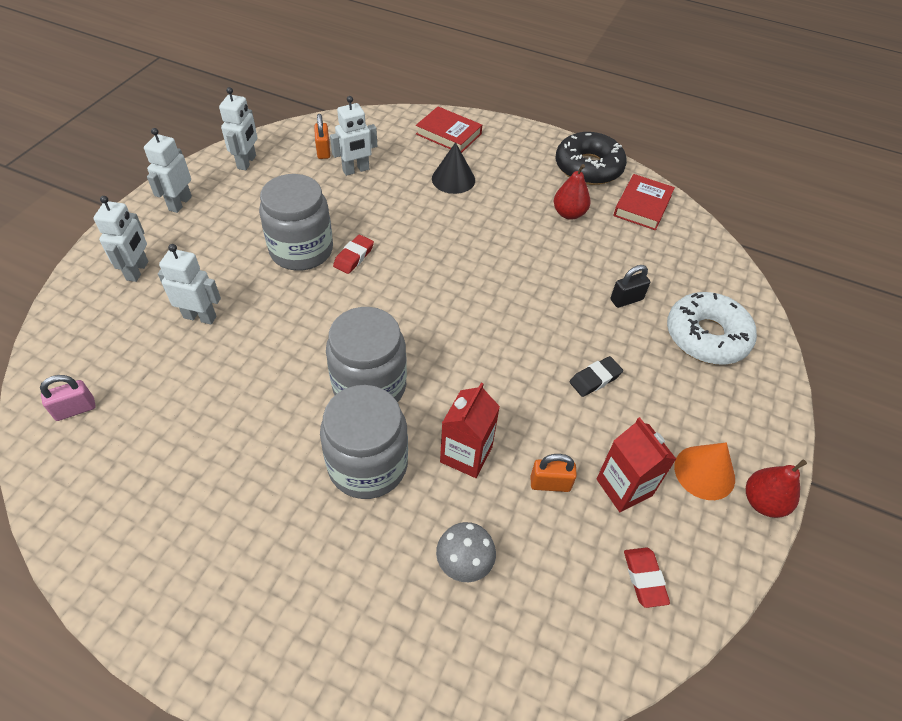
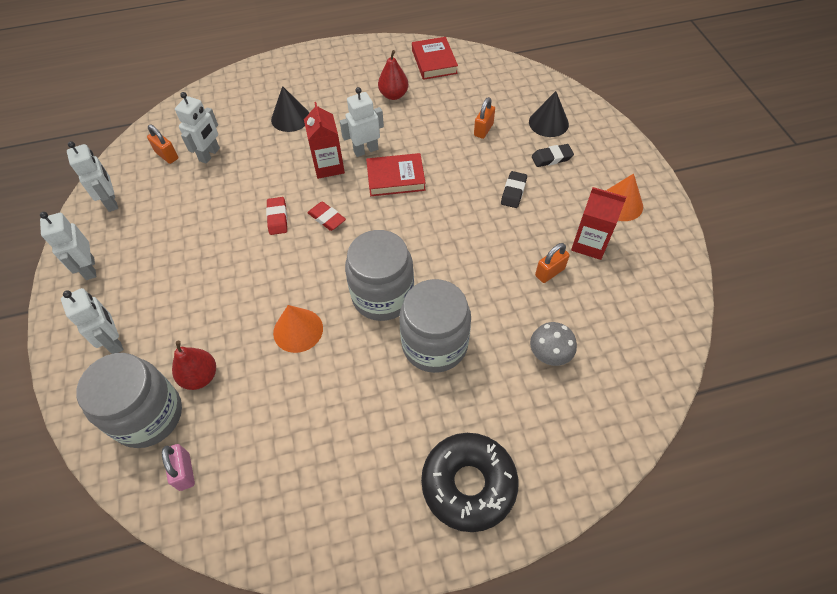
camera: 35 degrees left, 5 degrees up
pink padlock [40,375,96,421] -> pink padlock turned 45 degrees counterclockwise [162,444,195,491]
white robot [158,244,221,324] -> white robot moved to [340,87,384,157]
grey jar [259,174,333,271] -> grey jar moved to [76,353,182,448]
red book [416,107,482,153] -> red book moved to [366,153,426,196]
red carton [440,383,500,478] -> red carton moved to [304,102,345,179]
black donut [556,132,627,185] -> black donut moved to [421,433,518,532]
black padlock [611,265,650,308] -> orange padlock [474,97,495,139]
red eraser [624,548,670,608] -> red eraser moved to [307,201,346,231]
white donut [667,292,757,365] -> black cone [529,91,569,137]
red pear [746,460,807,518] -> red pear moved to [172,341,216,390]
none -> orange cone [273,305,323,353]
none -> black eraser [532,144,574,167]

